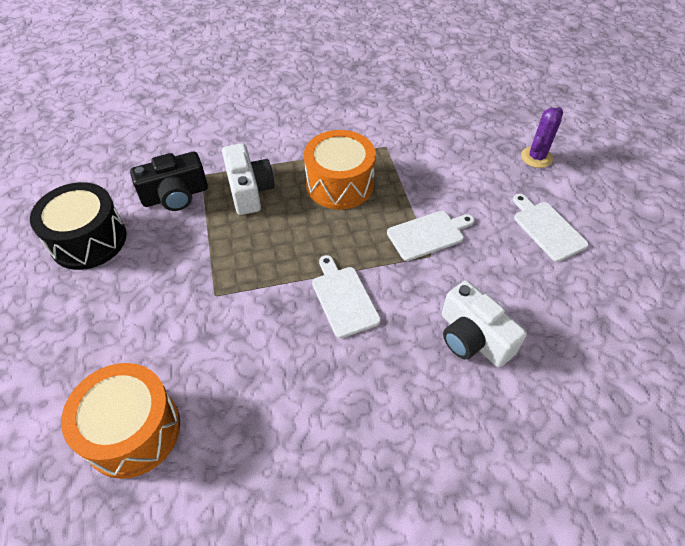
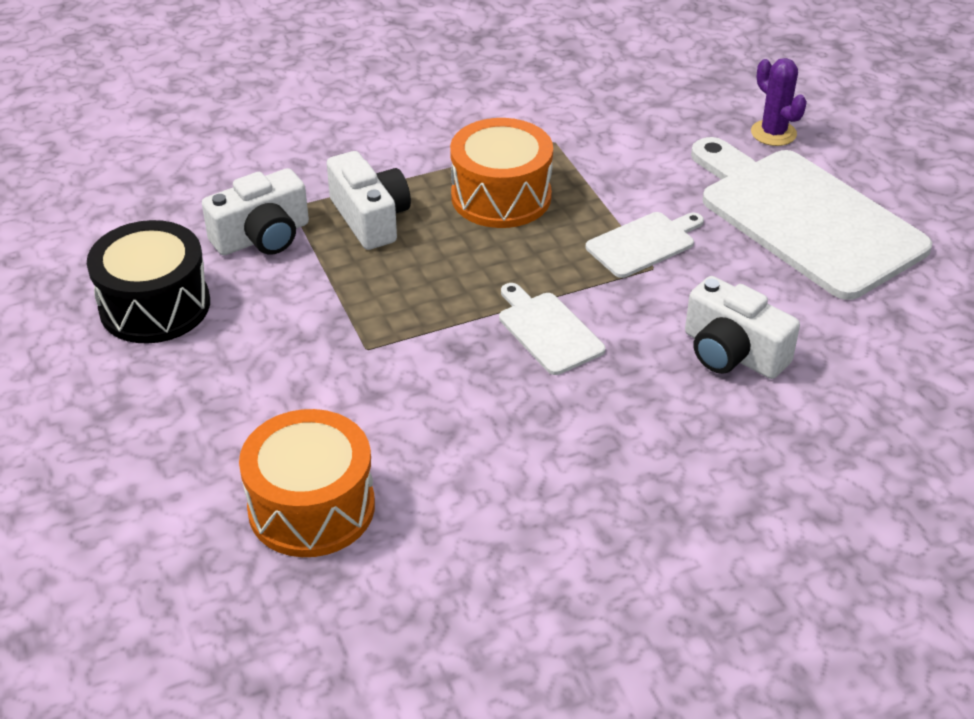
camera: 10 degrees left, 10 degrees down
black camera [130,152,208,211] -> white camera [202,168,309,255]
white cutting board [513,194,589,262] -> white cutting board [691,137,932,300], size x2.15
purple cactus [521,107,563,168] -> purple cactus turned 60 degrees counterclockwise [751,58,807,146]

